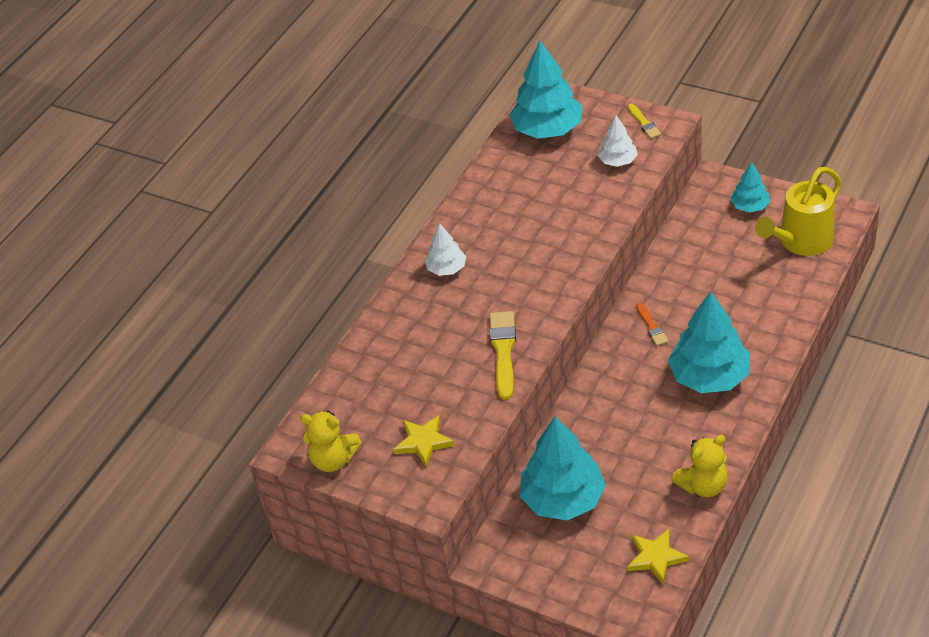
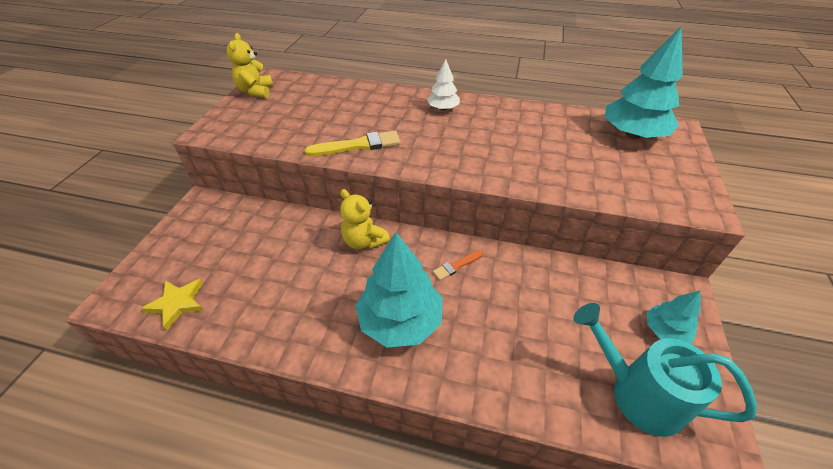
camera: 70 degrees right, 0 degrees up
yellow star [393,415,455,467] -> none
turquoise tree [520,417,606,520] -> none
white tree [598,115,638,167] -> none
yellow brush [628,104,661,139] -> none
yellow teddy bear [672,435,728,497] -> yellow teddy bear moved to [340,189,390,249]
yellow watering can [755,167,842,256] -> turquoise watering can [574,303,757,437]

